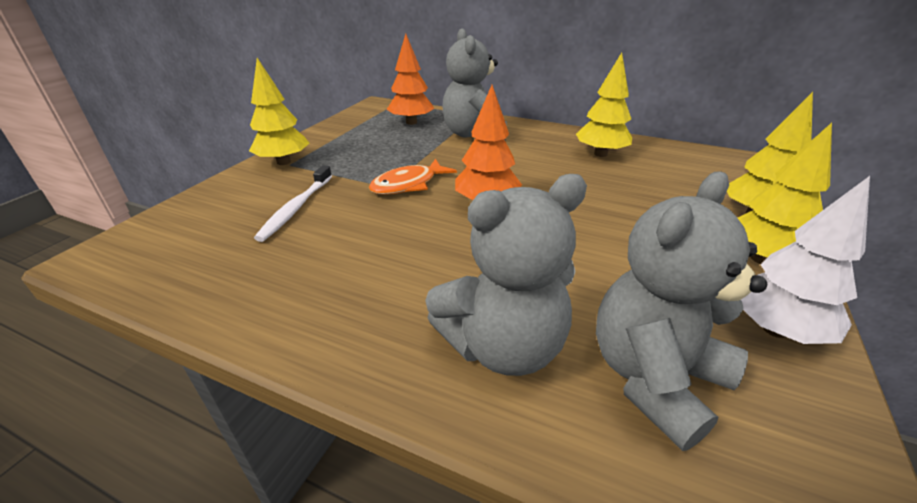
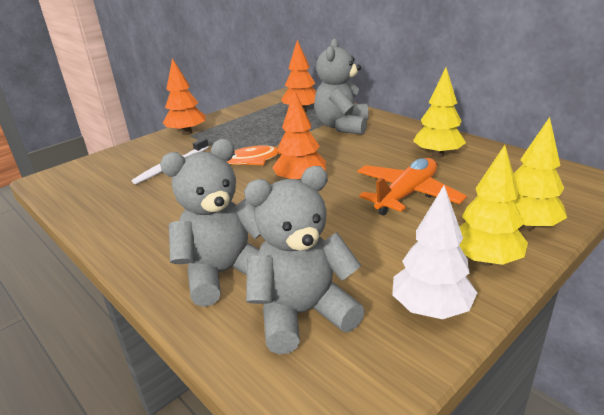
camera: 25 degrees right, 5 degrees down
yellow tree [249,58,309,165] -> orange tree [163,58,205,135]
grey teddy bear [425,174,587,376] -> grey teddy bear turned 150 degrees clockwise [160,139,260,307]
none -> orange plane [357,158,467,216]

